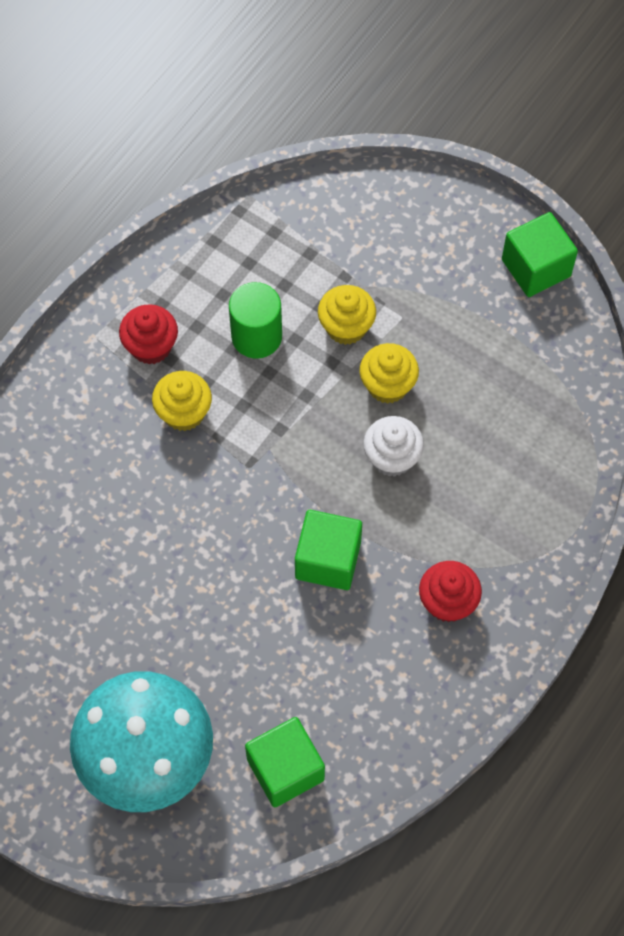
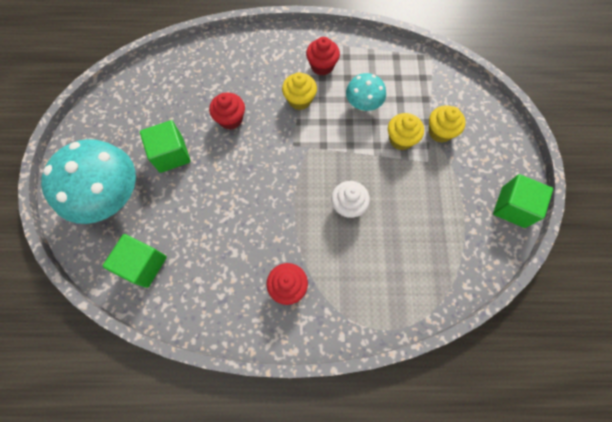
camera: 55 degrees right, 5 degrees up
green cylinder [229,282,282,359] -> turquoise mushroom [346,73,386,111]
green cube [295,510,362,590] -> green cube moved to [140,120,191,173]
yellow cupcake [359,343,419,404] -> yellow cupcake moved to [429,105,466,143]
none -> red cupcake [209,93,245,130]

